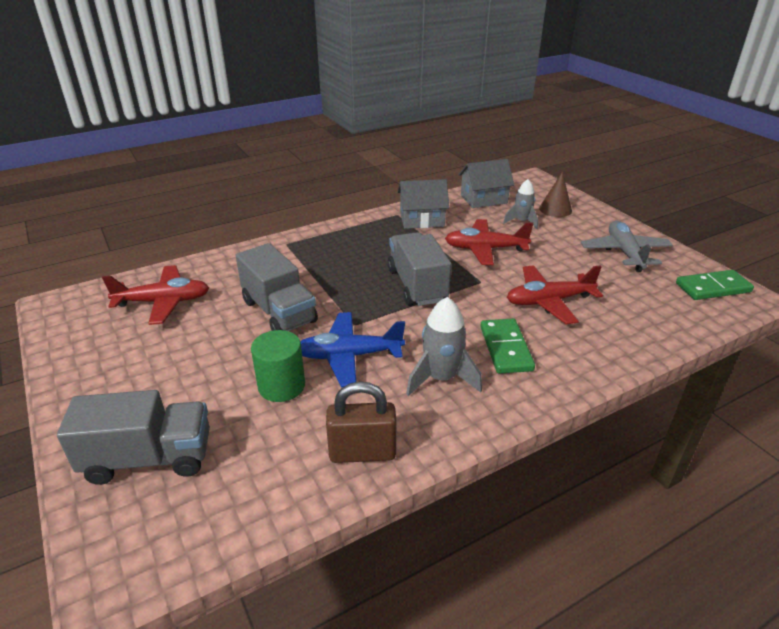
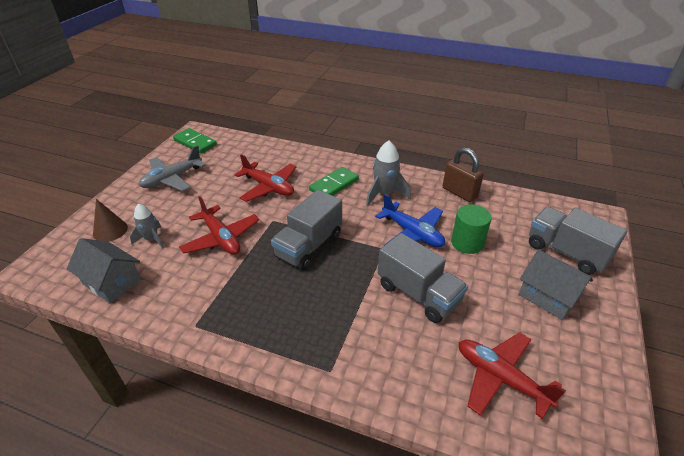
camera: 130 degrees left, 5 degrees up
grey truck [236,243,318,331] -> grey truck turned 120 degrees clockwise [378,233,468,323]
grey house [398,179,449,229] -> grey house moved to [519,249,593,320]

